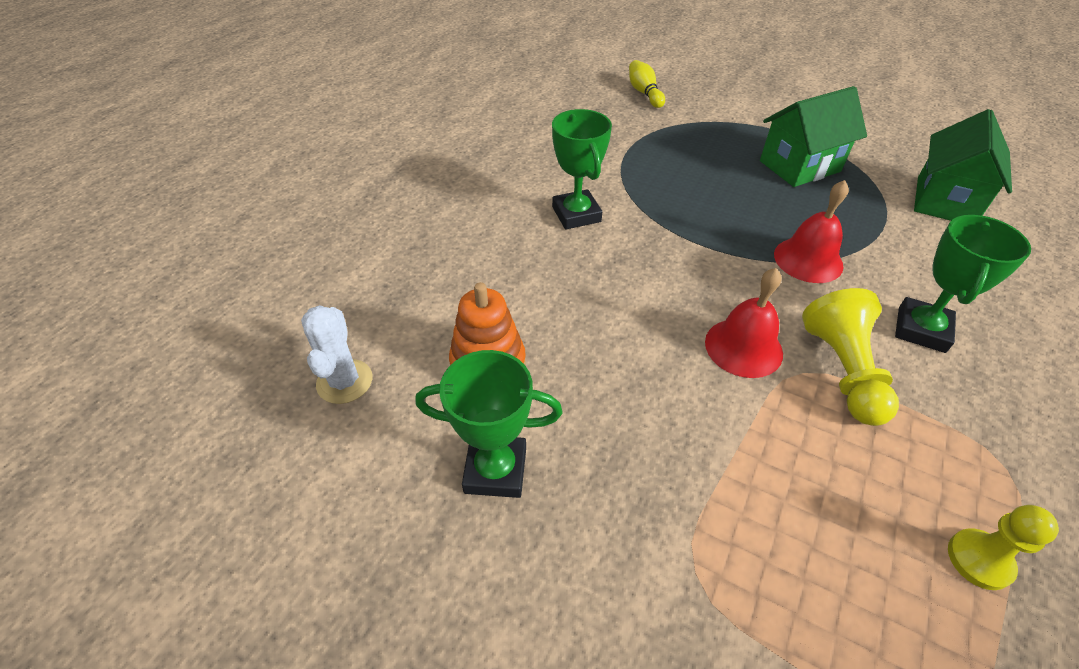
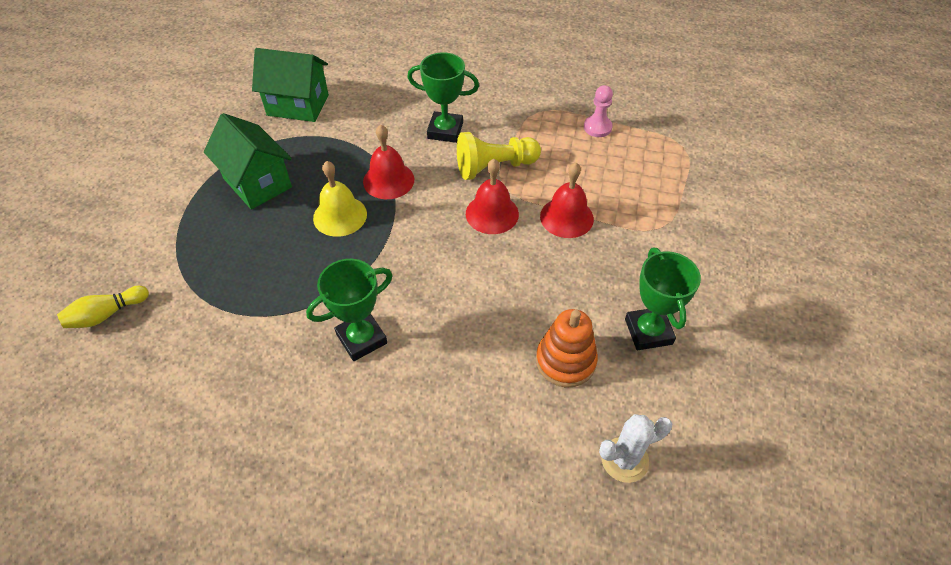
camera: 105 degrees left, 5 degrees up
yellow pawn [948,505,1059,590] -> pink pawn [584,85,613,137]
none -> yellow bell [313,161,367,237]
none -> red bell [540,163,594,238]

